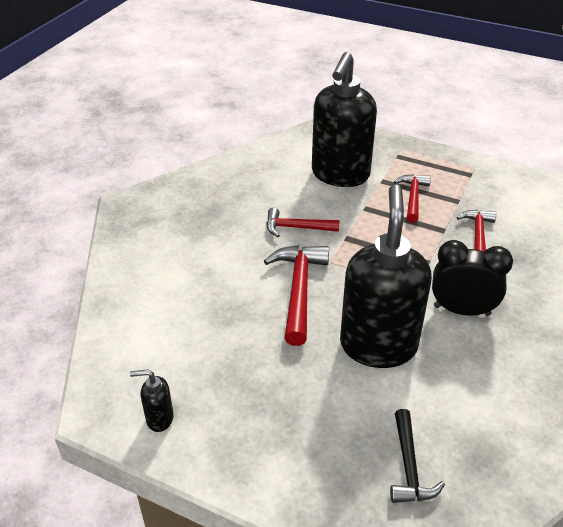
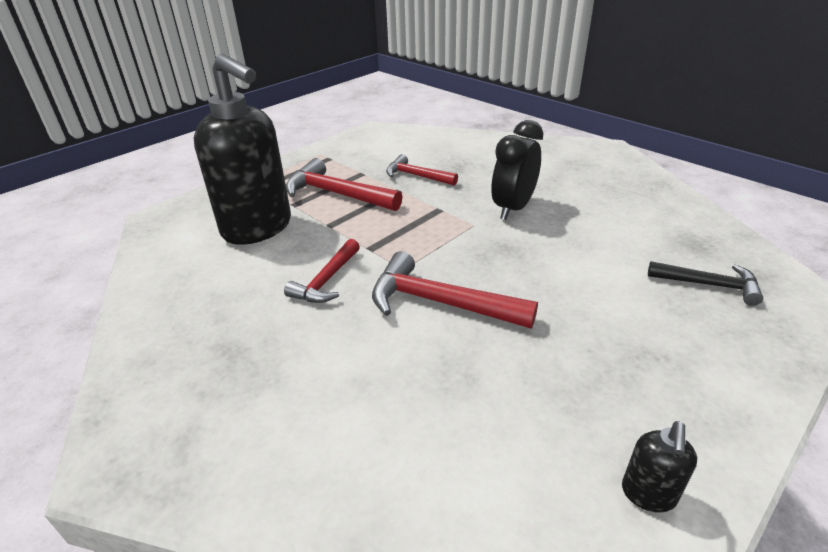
camera: 70 degrees left, 5 degrees down
black soap dispenser [340,185,432,368] -> none
red hammer [394,174,431,223] -> red hammer [286,158,403,211], size x1.57

